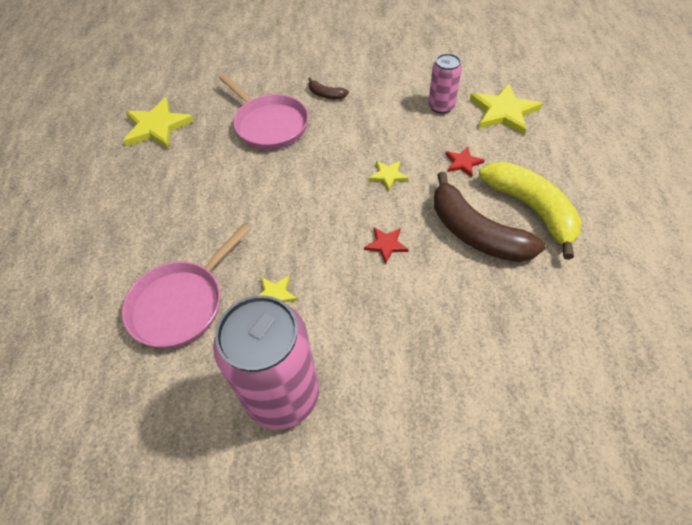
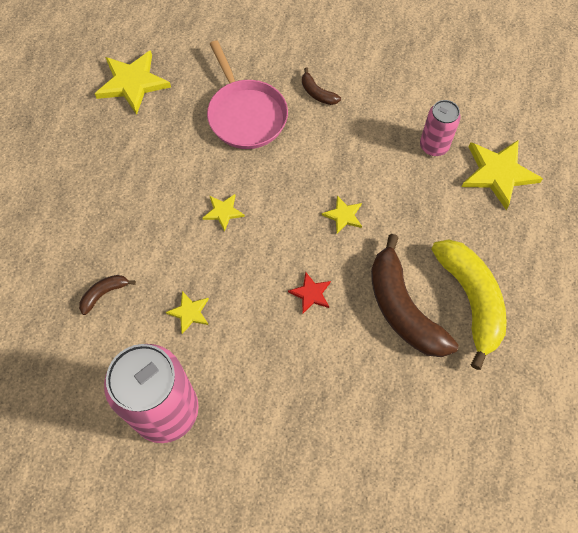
camera: 15 degrees right, 10 degrees up
pink pan [122,224,250,348] -> brown banana [79,275,136,315]
red star [445,147,484,177] -> none
none -> yellow star [203,194,245,232]

